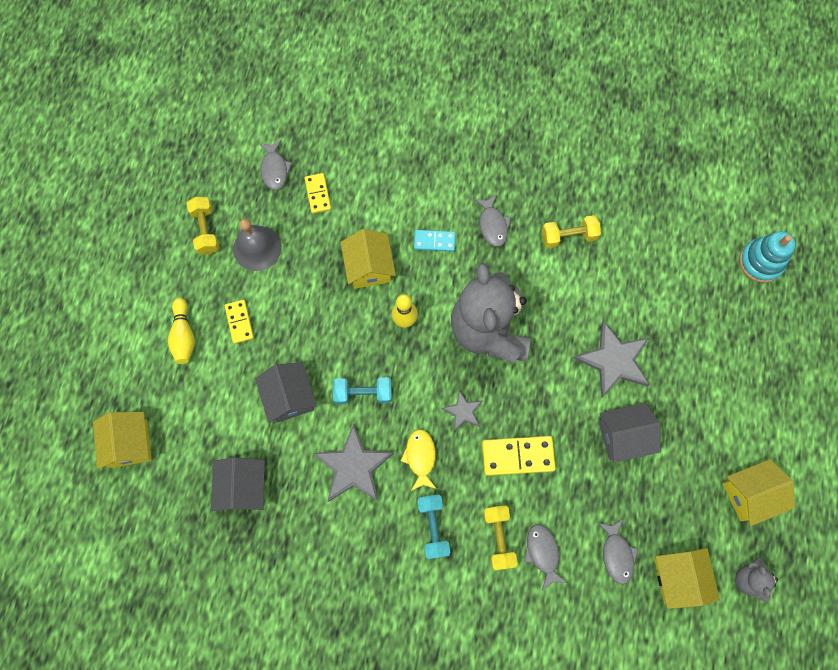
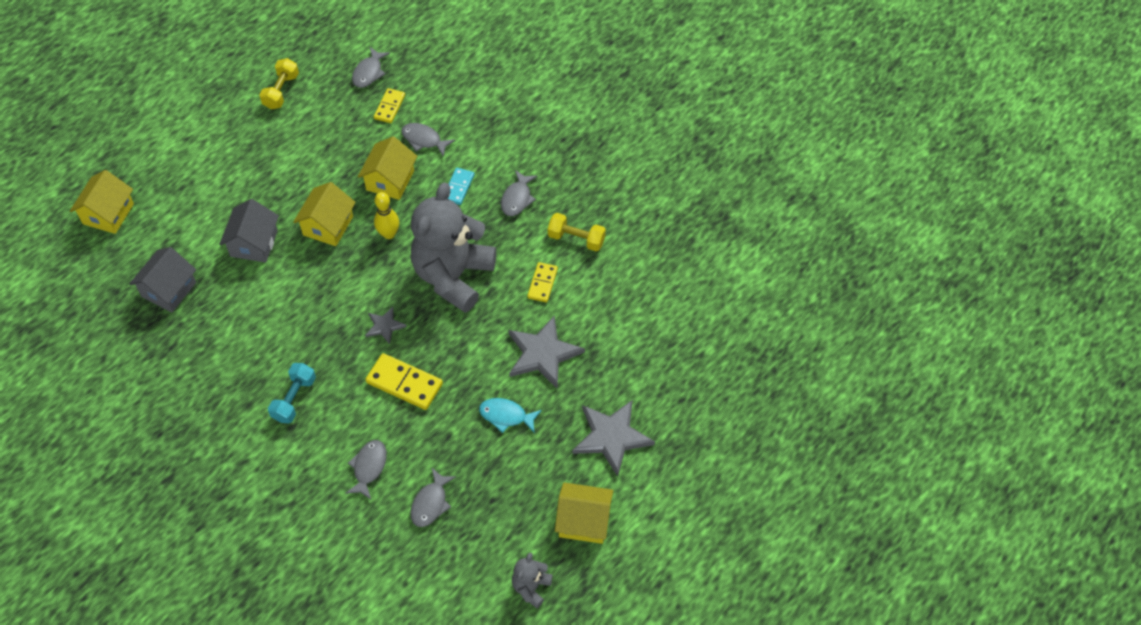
camera: 30 degrees right, 15 degrees down
yellow bowling pin [168,298,195,364] -> none
yellow domino [225,300,254,344] -> yellow domino moved to [527,262,558,302]
grey bell [233,219,282,271] -> none
grey star [313,424,394,502] -> grey star moved to [572,400,655,477]
turquoise dumbbell [333,377,392,404] -> none
yellow fish [400,429,437,491] -> none
turquoise domino [414,230,456,252] -> turquoise domino turned 75 degrees clockwise [448,168,475,205]
yellow dumbbell [483,505,518,570] -> none
grey house [598,403,661,463] -> turquoise fish [479,398,542,433]
yellow house [654,548,720,609] -> yellow house moved to [293,182,356,246]
turquoise stacking toy [739,231,796,283] -> none
none -> grey fish [401,123,455,156]

